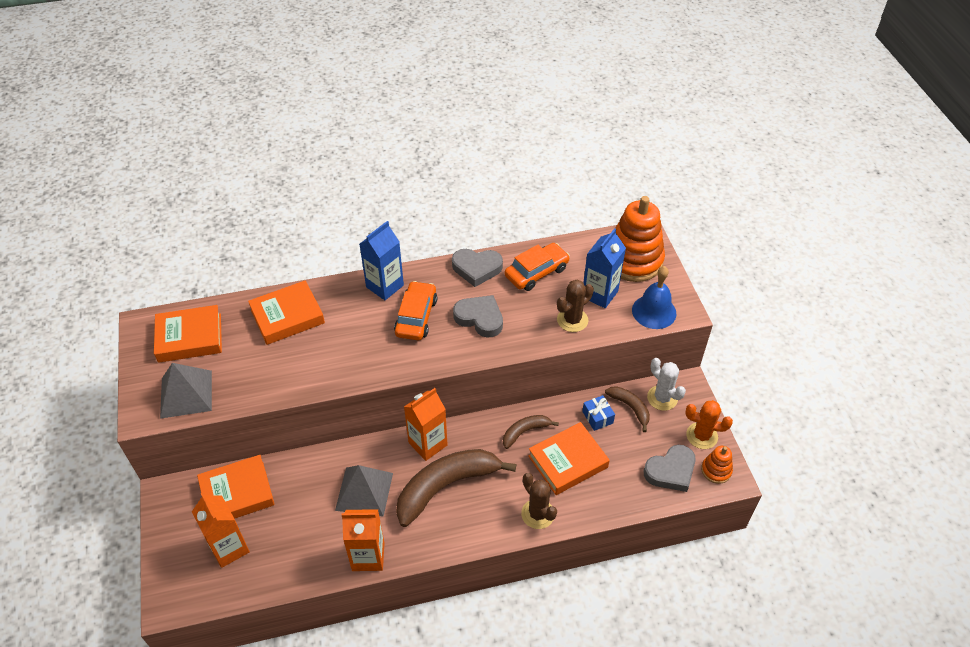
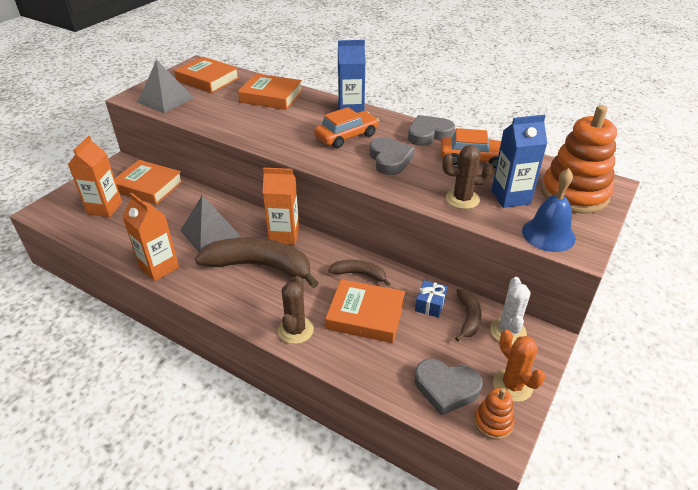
camera: 45 degrees right, 10 degrees down
grey heart [452,249,503,287] -> grey heart turned 105 degrees clockwise [408,115,455,146]

